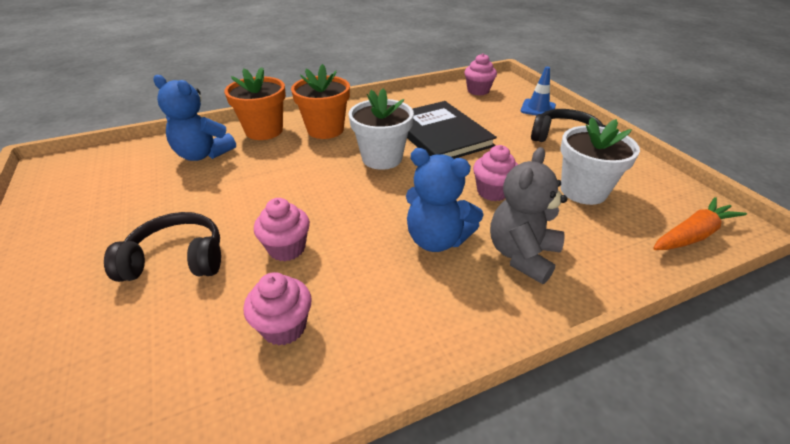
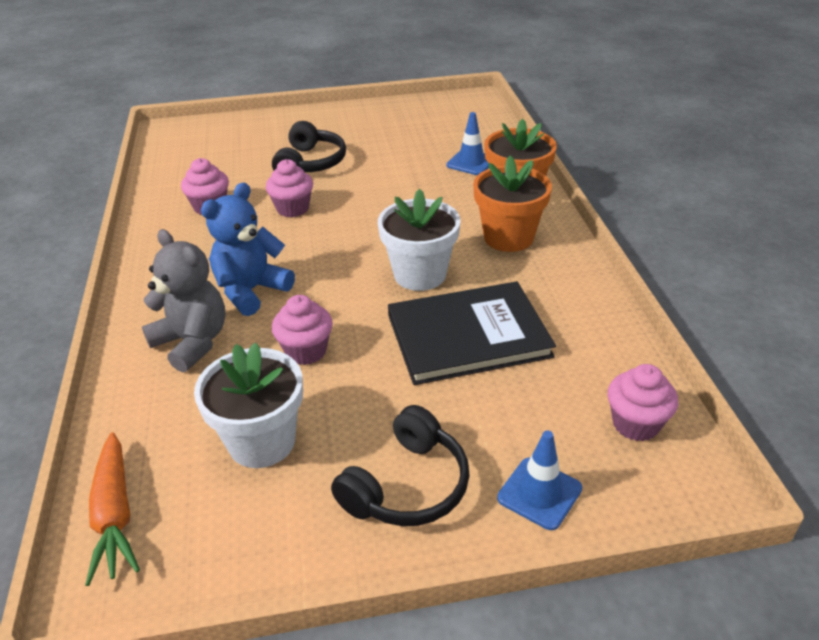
camera: 105 degrees right, 0 degrees up
blue teddy bear [153,75,236,161] -> blue traffic cone [446,112,489,175]

